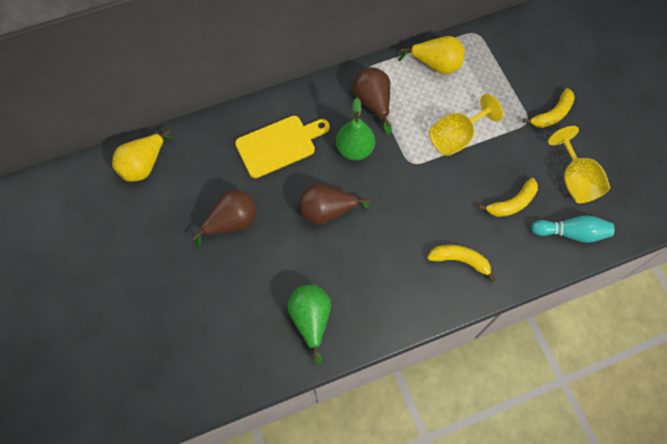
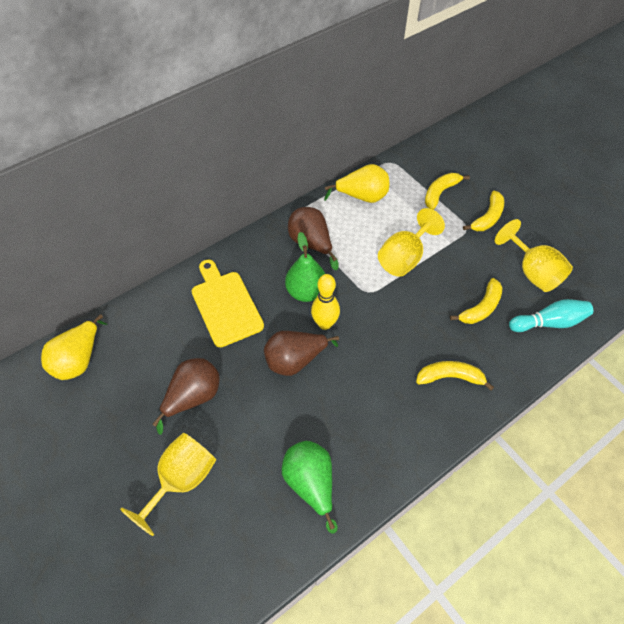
camera: 15 degrees left, 10 degrees down
yellow cutting board [235,116,330,178] -> yellow cutting board turned 75 degrees counterclockwise [192,260,264,347]
none -> yellow goblet [120,433,216,536]
none -> yellow bowling pin [311,274,340,330]
none -> yellow banana [425,173,470,210]

